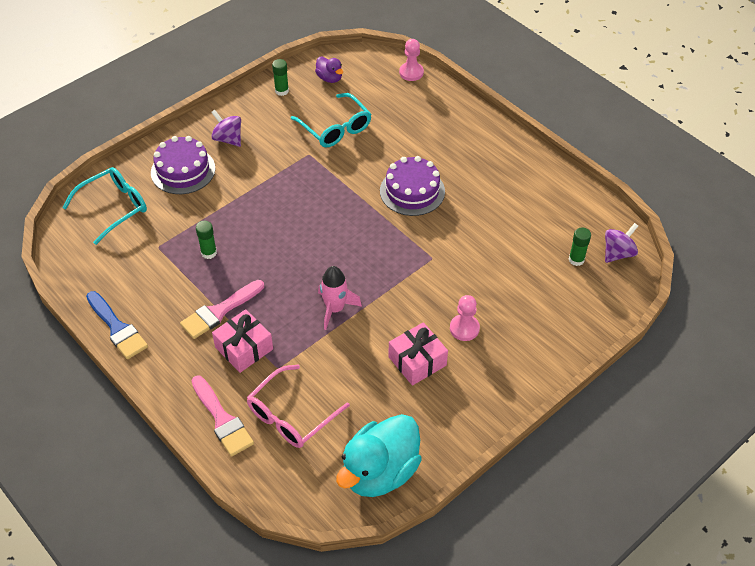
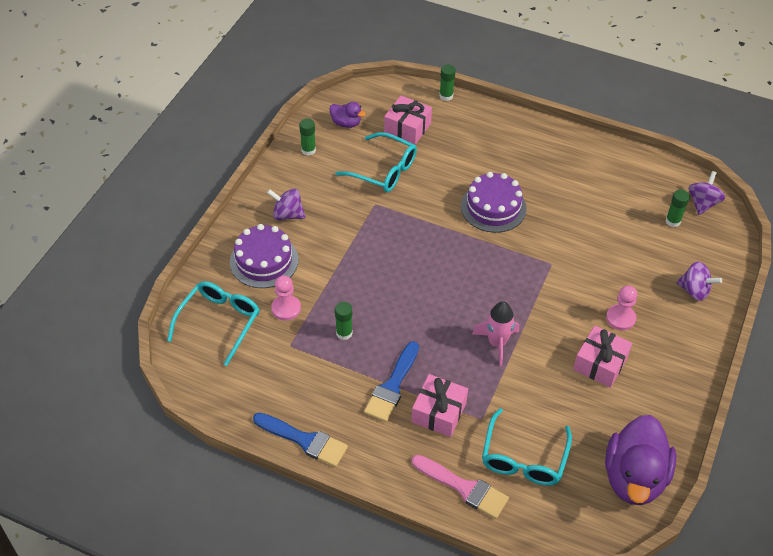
camera: 25 degrees left, 0 degrees up
pink brush [180,280,264,339] -> blue brush [364,341,419,422]
pink glasses [247,365,350,448] -> turquoise glasses [482,408,572,486]
turquoise duck [336,414,422,497] -> purple duck [605,415,676,505]
pink pawn [399,39,424,81] -> pink pawn moved to [271,275,301,321]
none -> pink gift [384,96,432,145]
none -> green glue stick [439,65,456,101]
none -> purple spinning top [676,262,722,301]

